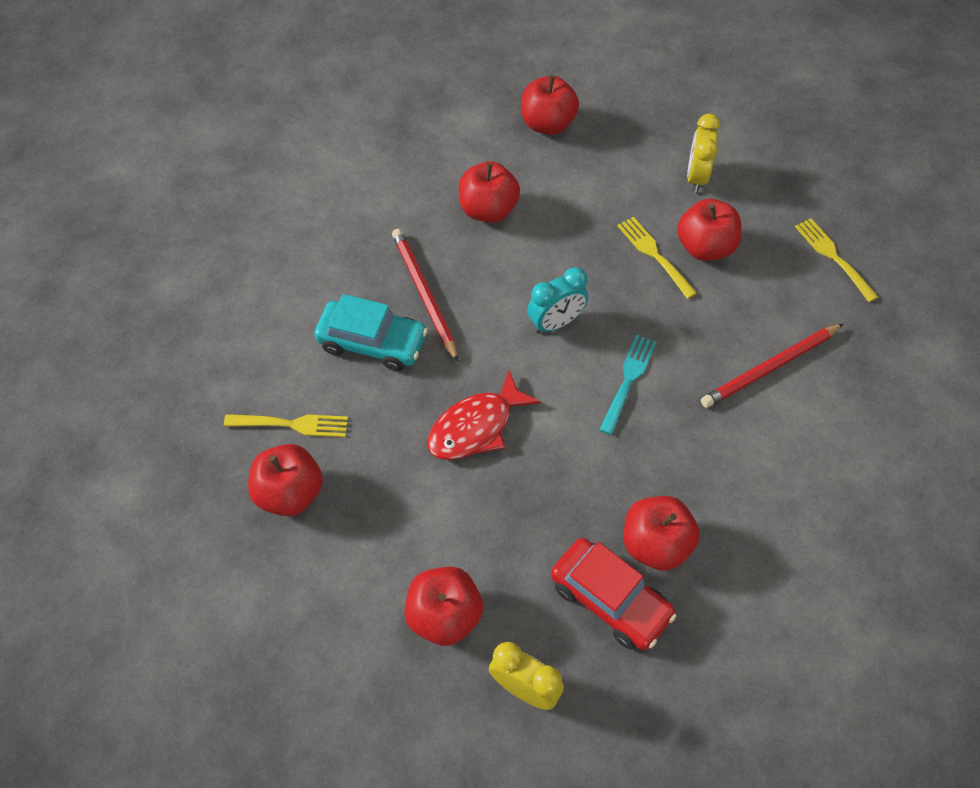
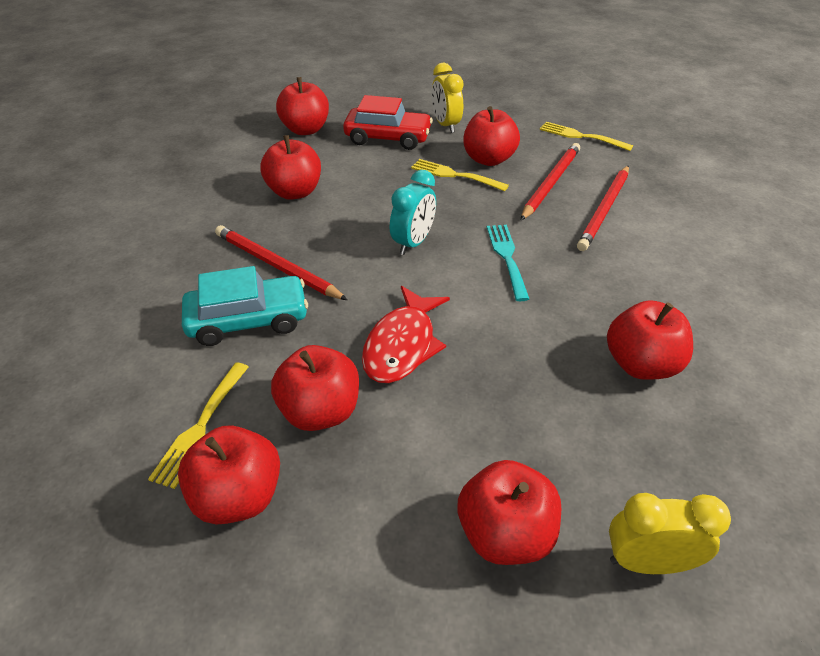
camera: 30 degrees left, 15 degrees down
yellow fork [224,414,348,437] -> yellow fork turned 135 degrees clockwise [148,362,248,489]
red car [551,538,676,650] -> red car moved to [343,95,433,150]
none -> red apple [271,345,359,431]
none -> red pencil [520,143,580,221]

